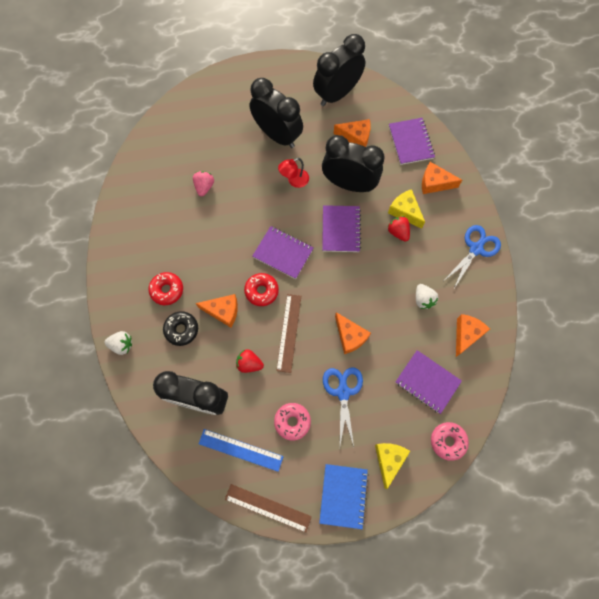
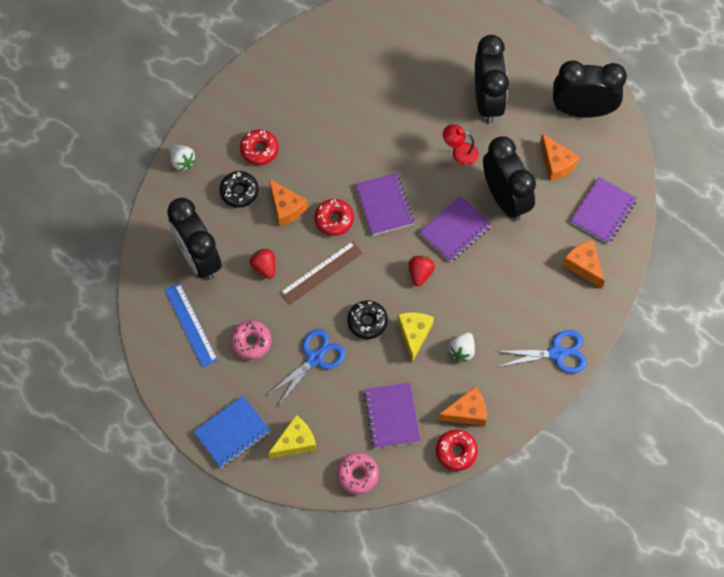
camera: 45 degrees right, 5 degrees down
pink strawberry [193,171,214,196] -> none
brown ruler [225,484,312,533] -> none
orange cheese [335,312,371,354] -> black donut [347,300,388,339]
yellow cheese [388,189,425,229] -> yellow cheese moved to [397,312,434,362]
red strawberry [388,216,410,242] -> red strawberry moved to [409,256,435,286]
none -> red donut [436,430,478,471]

